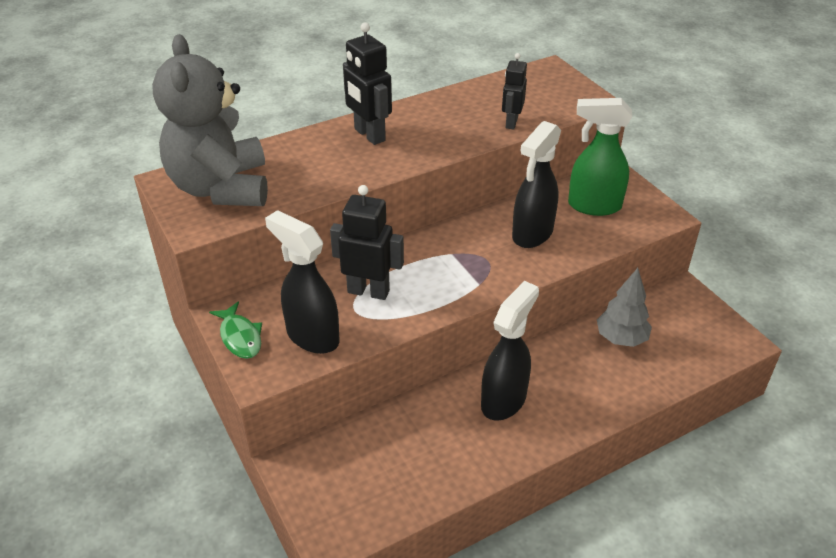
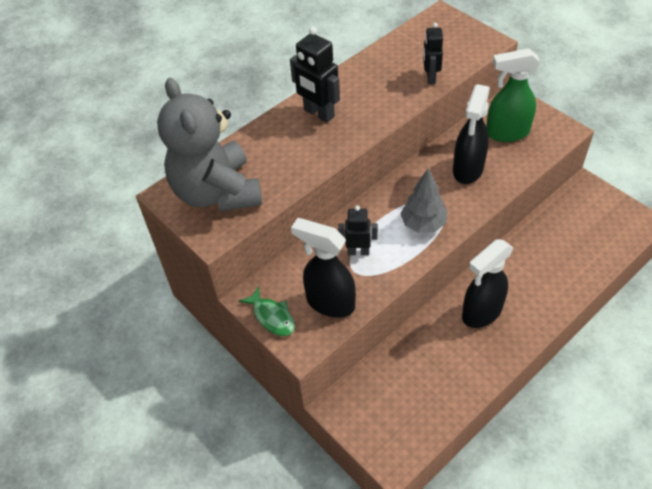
camera: 10 degrees left, 10 degrees up
black robot [330,185,404,300] -> black robot [338,205,378,255], size x0.65
black spray bottle [481,281,539,421] -> black spray bottle turned 150 degrees counterclockwise [462,239,513,328]
grey tree [597,268,652,347] -> grey tree moved to [400,168,447,233]

